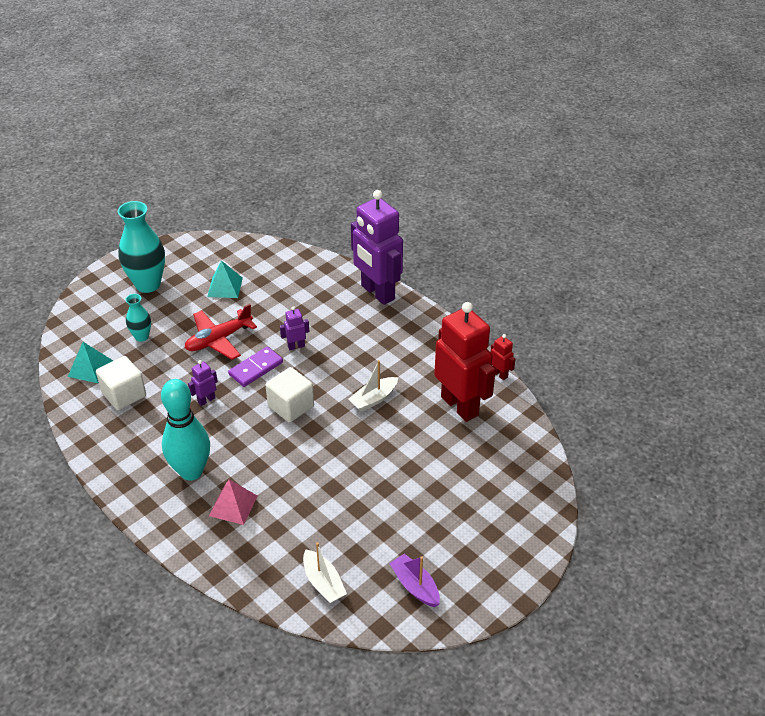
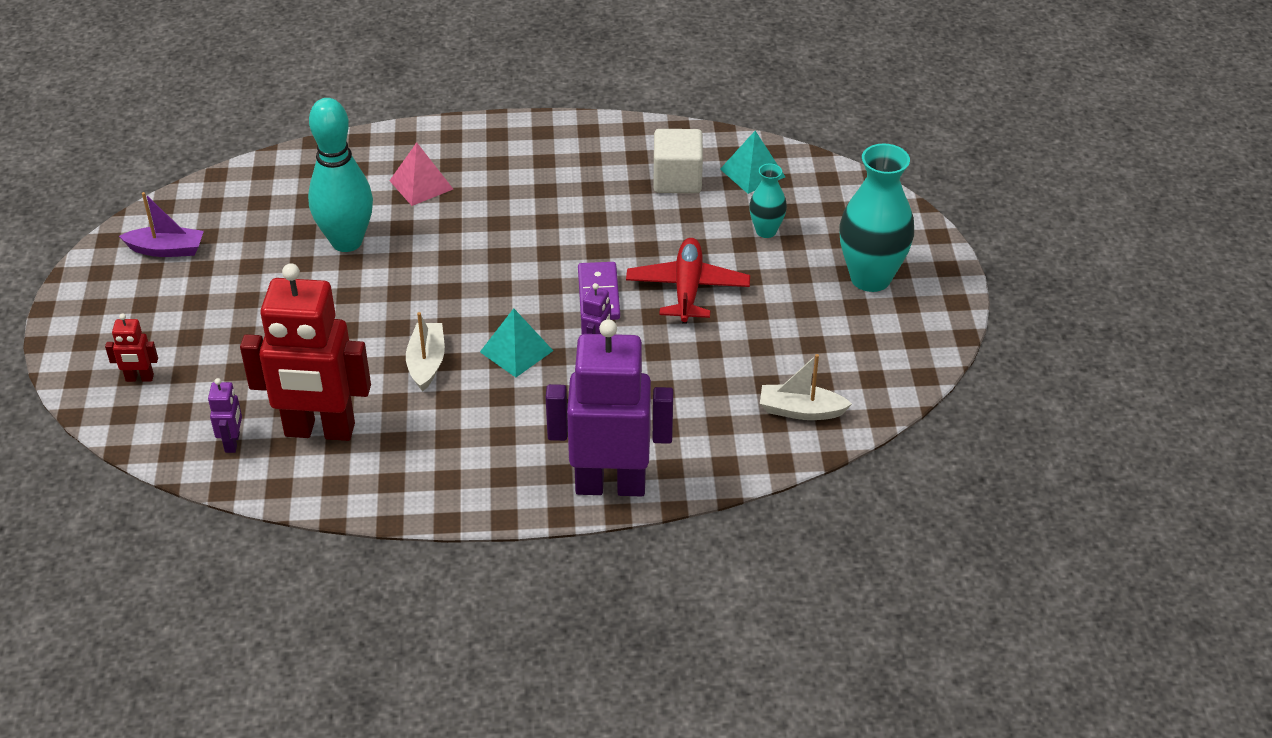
camera: 130 degrees right, 0 degrees up
turquoise bowling pin [161,379,210,481] -> turquoise bowling pin moved to [308,98,373,252]
purple robot [188,360,218,406] -> purple robot moved to [208,378,242,453]
turquoise pyramid [207,260,243,298] -> turquoise pyramid moved to [480,308,553,377]
white cube [266,367,314,423] -> none
white boat [303,542,347,603] -> white boat moved to [760,354,852,420]
red robot [491,334,516,380] -> red robot moved to [105,314,158,382]

